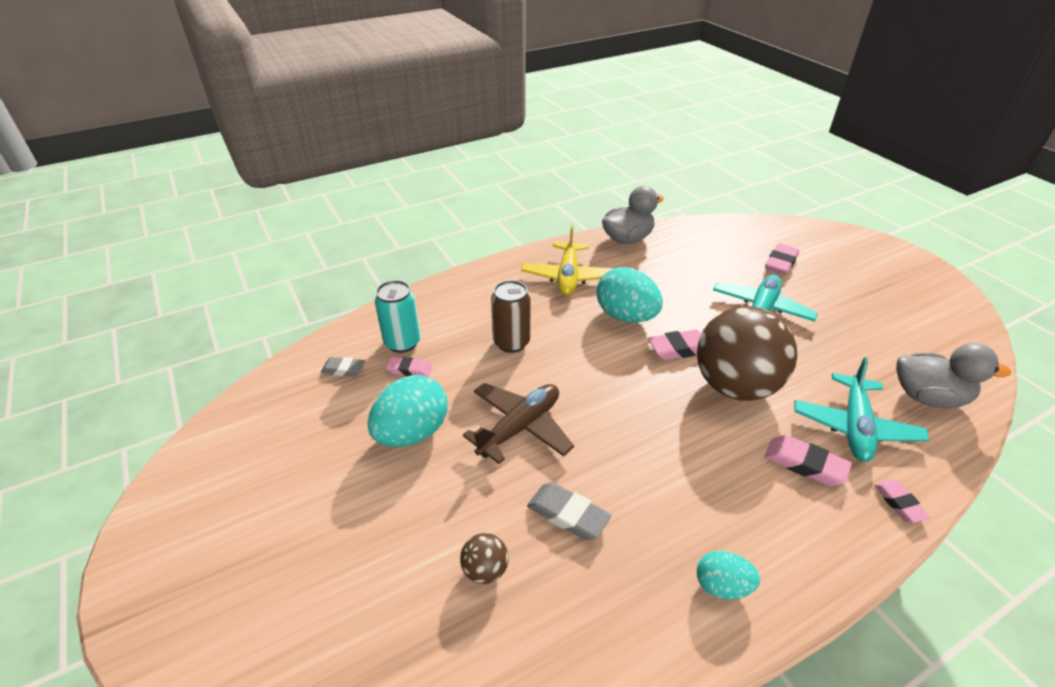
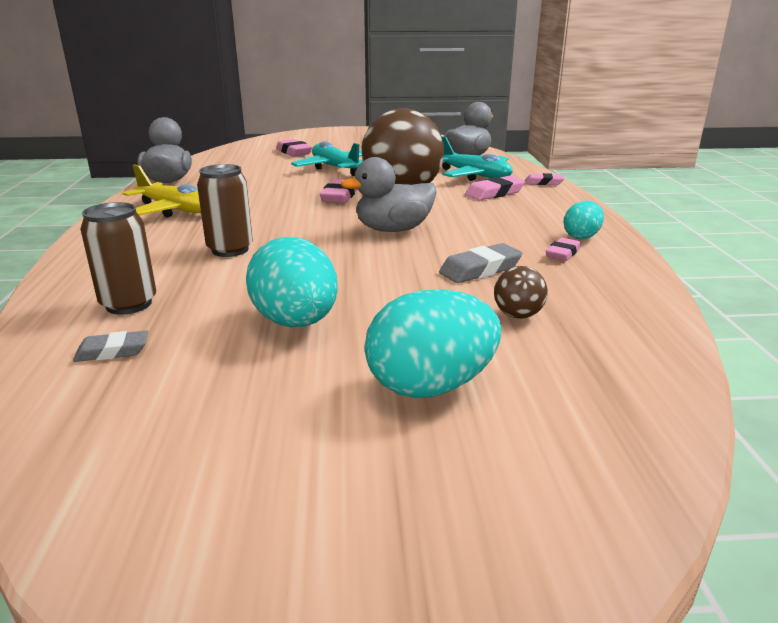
camera: 65 degrees left, 15 degrees down
grey eraser [321,357,365,376] -> grey eraser turned 45 degrees clockwise [73,331,148,362]
turquoise can [375,280,421,353] -> brown can [80,202,156,315]
pink eraser [386,357,432,377] -> pink eraser moved to [546,238,581,261]
brown plane [463,383,574,464] -> none
turquoise egg [597,267,663,323] -> turquoise egg moved to [365,289,501,398]
none -> grey duck [341,157,437,232]

